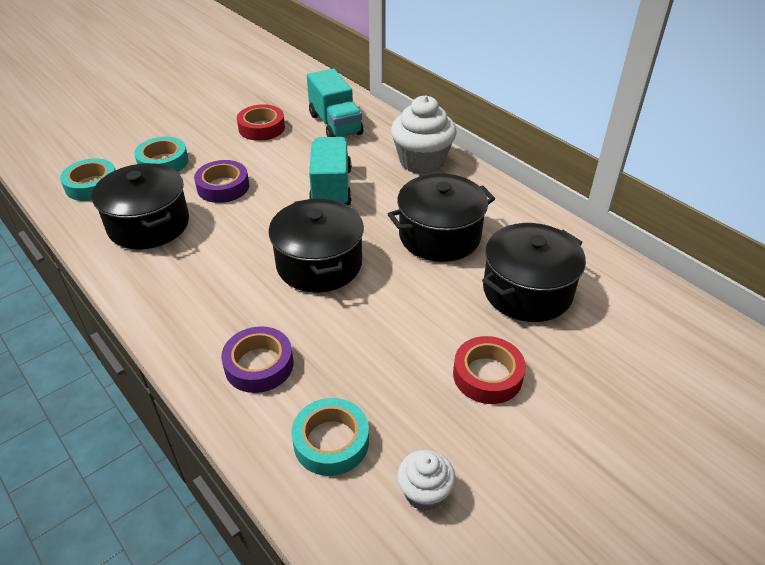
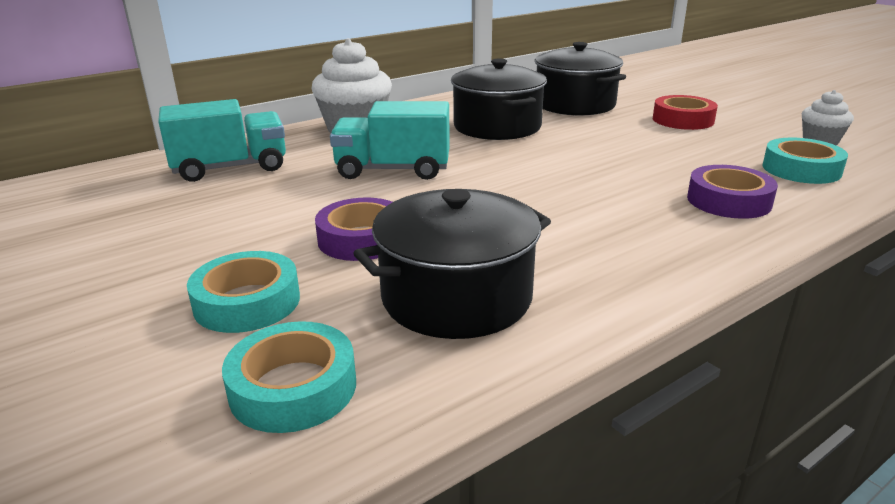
camera: 85 degrees left, 15 degrees down
red tape [237,104,285,141] -> none
black pot [268,198,364,293] -> none

